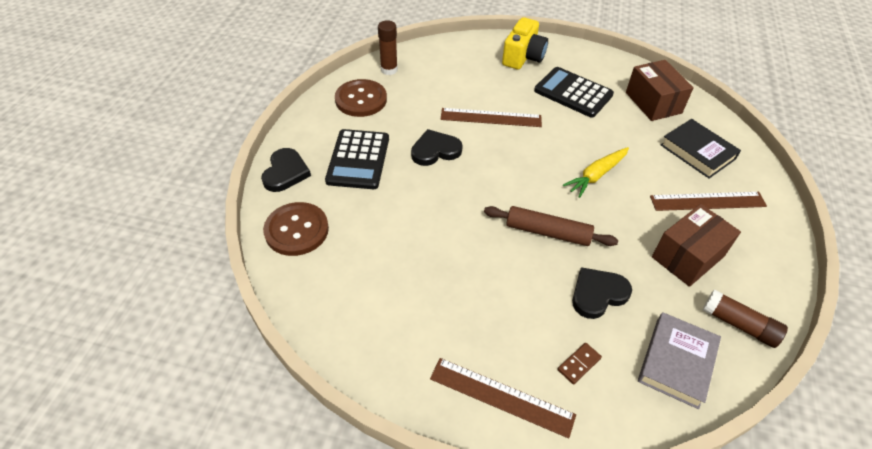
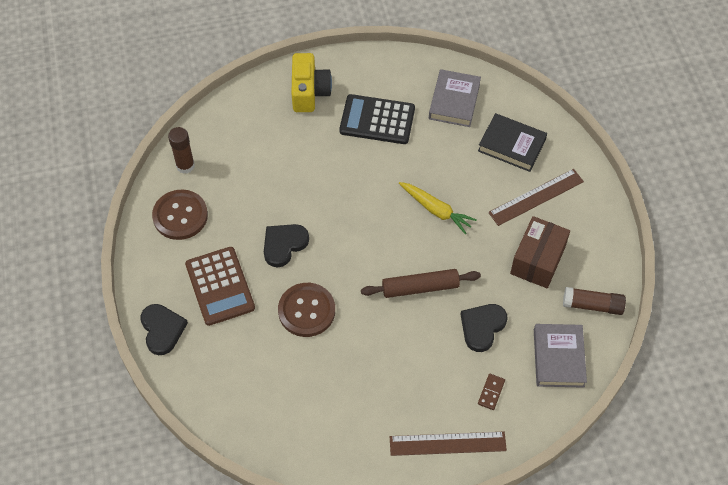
camera: 25 degrees left, 10 degrees up
brown button [263,202,329,256] -> brown button moved to [278,283,335,337]
black calculator [325,129,389,189] -> brown calculator [185,247,255,326]
brown ruler [441,108,542,127] -> none
yellow carrot [563,147,629,198] -> yellow carrot turned 75 degrees counterclockwise [399,182,477,234]
brown box [626,60,694,121] -> grey book [429,69,481,127]

